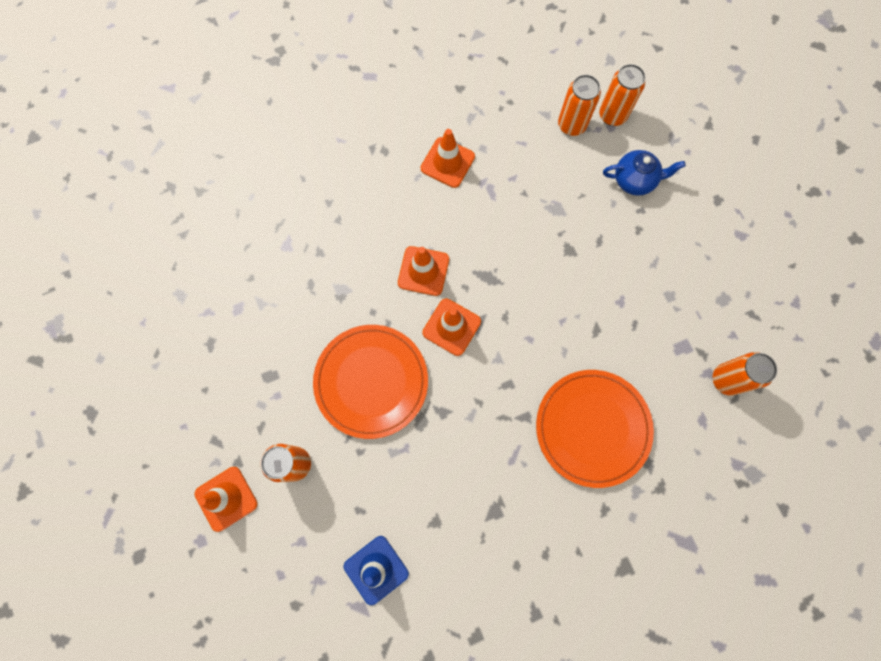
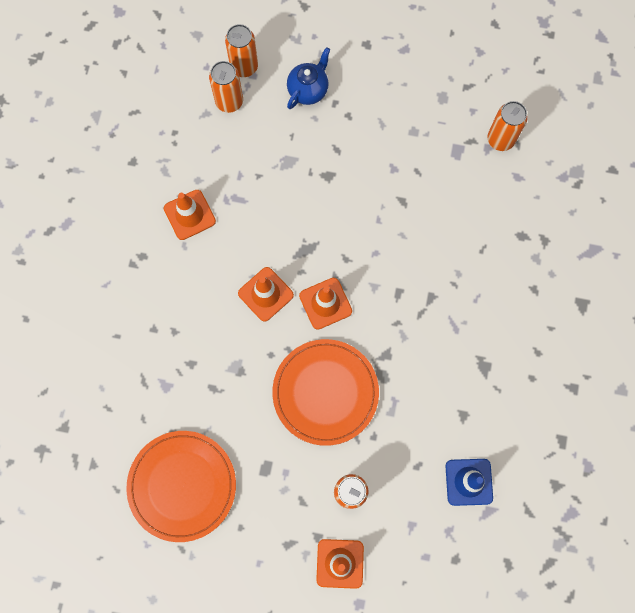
camera: 55 degrees left, 0 degrees up
orange plate [536,370,654,488] -> orange plate moved to [126,431,236,542]

